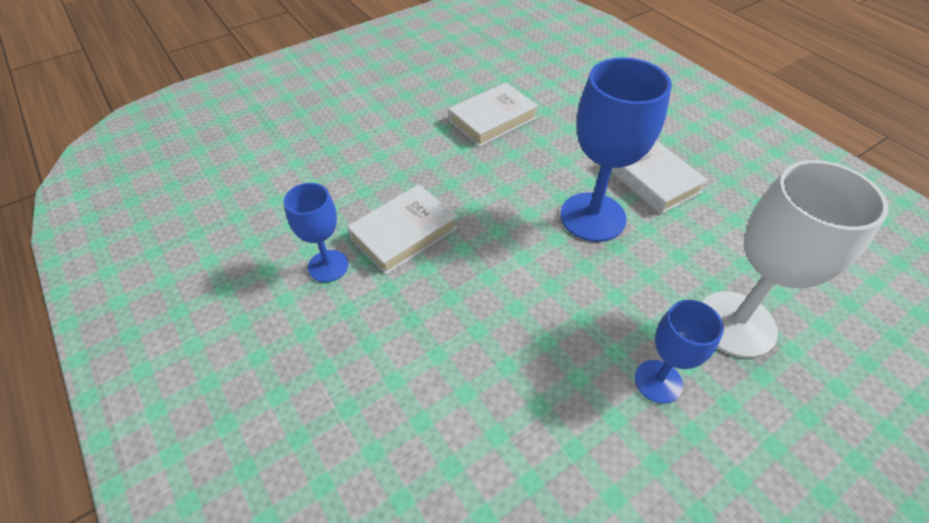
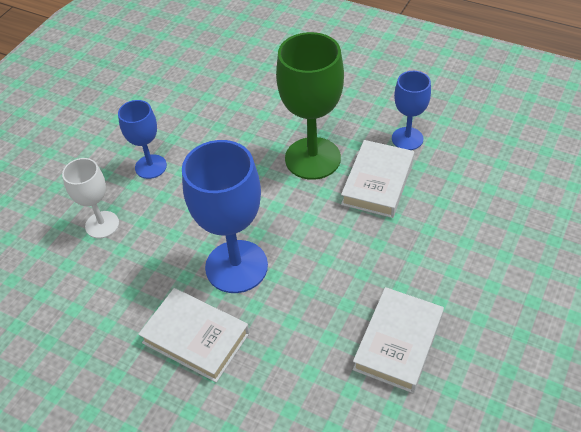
camera: 155 degrees right, 0 degrees up
white goblet [702,160,888,358] -> white goblet [62,158,119,239], size x0.57
none -> green goblet [276,32,344,180]

